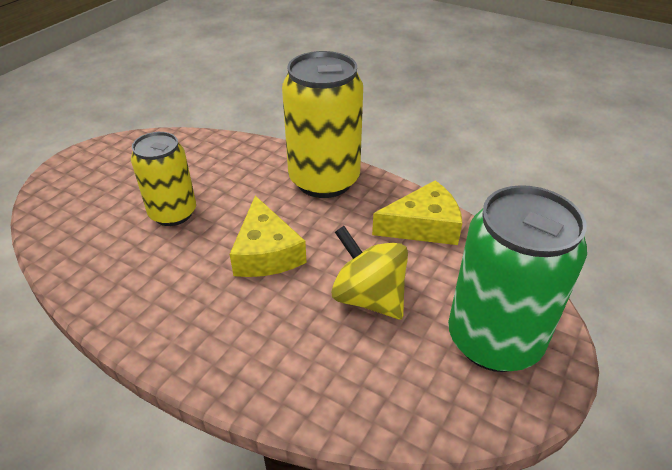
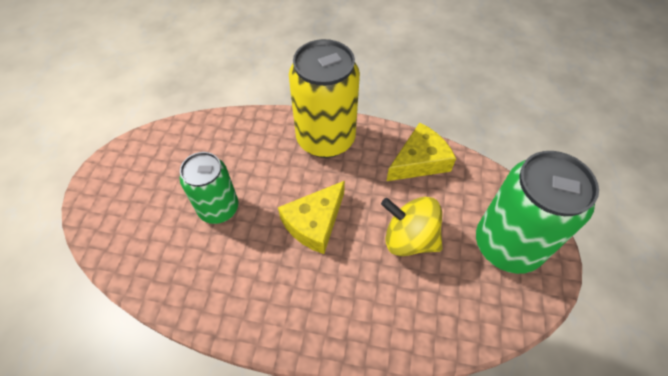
camera: 20 degrees left, 15 degrees up
yellow can [131,132,196,226] -> green can [180,152,238,224]
yellow cheese [230,196,307,277] -> yellow cheese turned 75 degrees clockwise [278,181,345,254]

